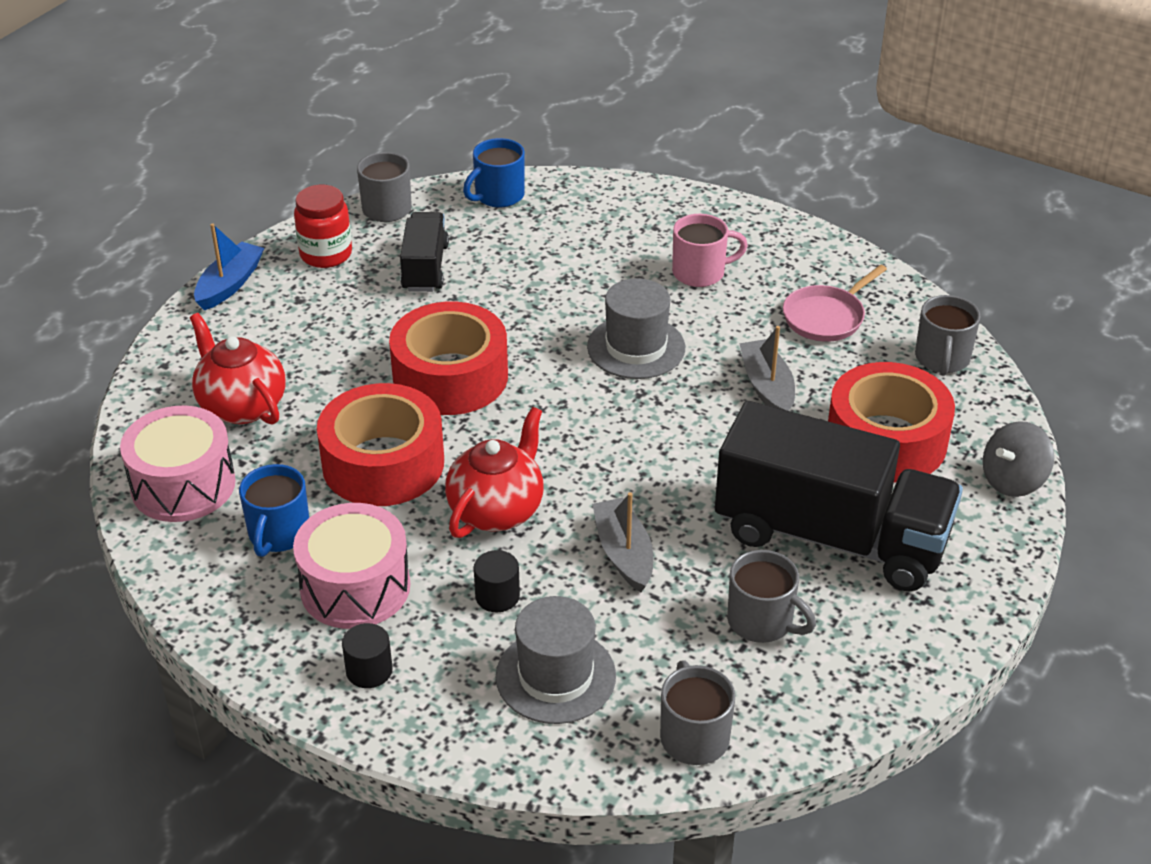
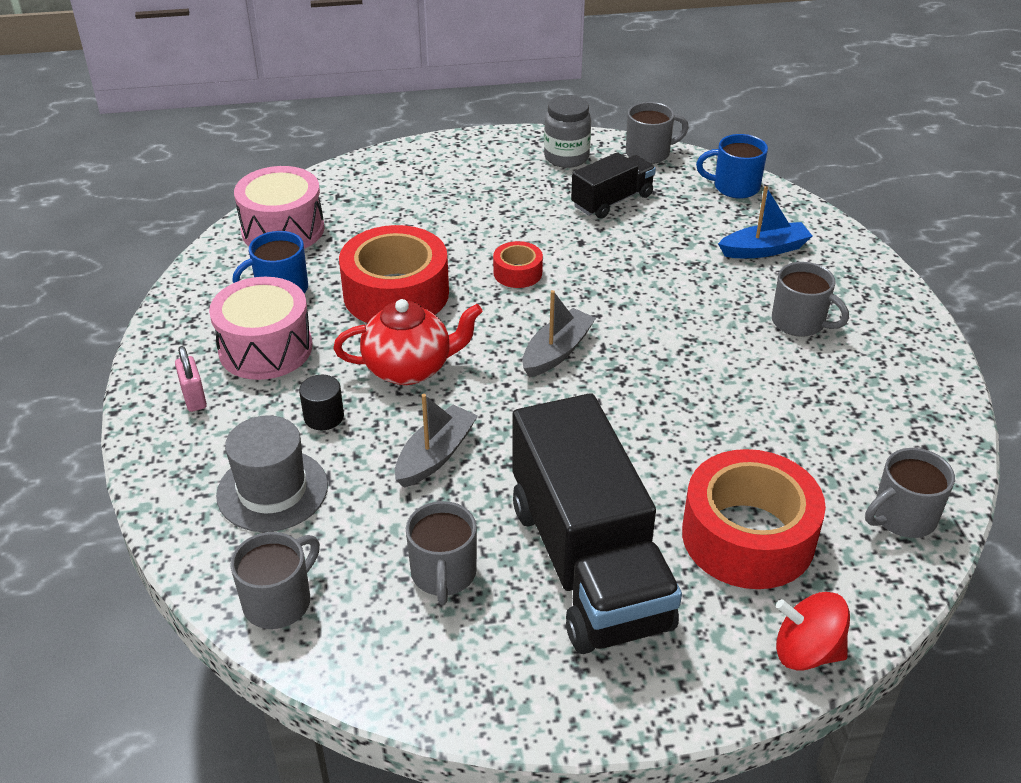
camera: 50 degrees right, 0 degrees up
red teapot [189,313,285,425] -> none
blue boat [194,223,264,310] -> blue boat moved to [718,186,812,258]
red jar [294,185,352,268] -> grey jar [544,95,591,168]
black cylinder [342,623,393,688] -> pink padlock [175,346,207,412]
red tape [389,302,508,415] -> red tape [493,241,543,288], size x0.47
grey hat [587,278,685,379] -> none
pink mug [672,214,748,287] -> grey mug [772,262,849,337]
grey boat [739,326,795,411] -> grey boat moved to [522,290,596,377]
pink pan [783,265,887,342] -> none
grey spinning top [983,421,1054,497] -> red spinning top [776,592,850,671]

